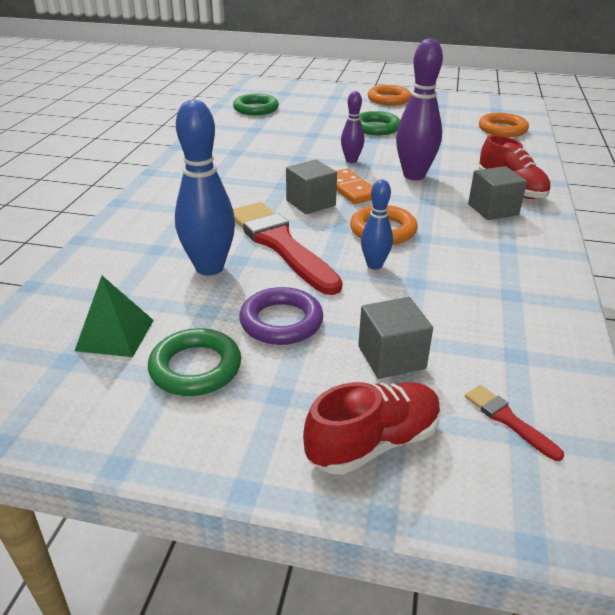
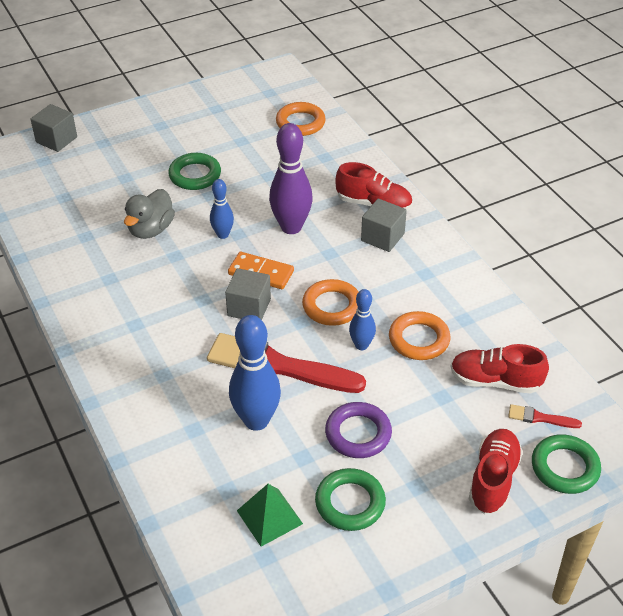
camera: 40 degrees left, 10 degrees up
green ring [233,94,279,115] -> green ring moved to [532,434,601,494]
purple bowling pin [341,91,364,163] -> blue bowling pin [210,179,234,239]
grey cube [358,297,433,379] -> grey cube moved to [30,104,77,152]
orange ring [368,85,411,106] -> orange ring moved to [389,311,451,360]
none -> grey duck [124,189,175,239]
none -> red shoe [450,344,549,394]

